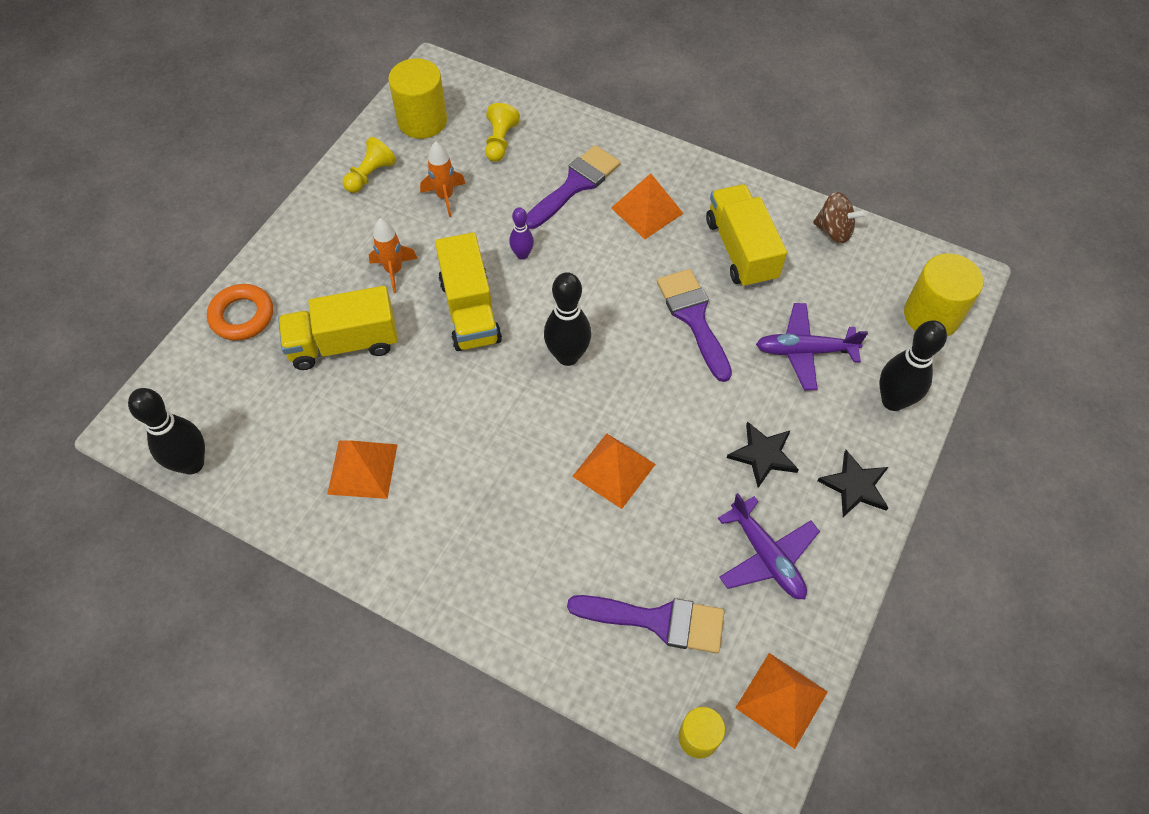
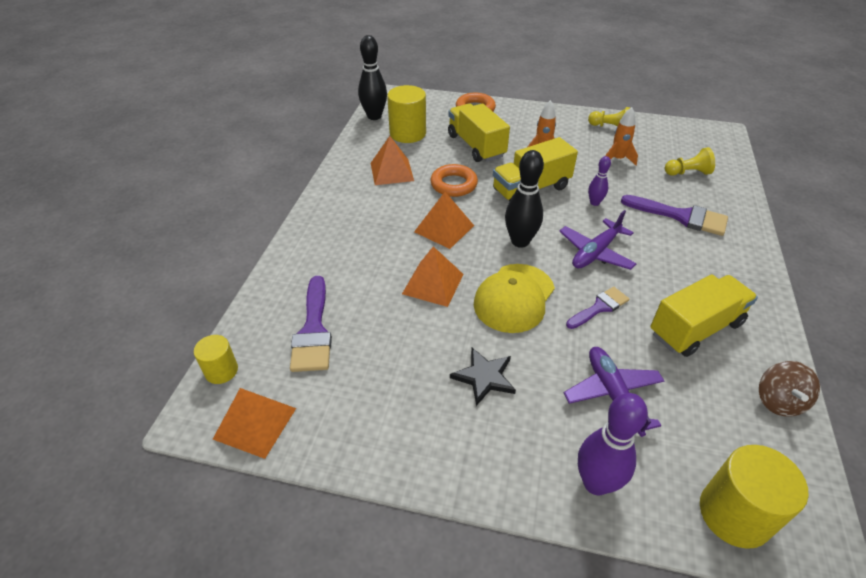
camera: 75 degrees right, 15 degrees down
yellow cylinder [388,58,447,139] -> yellow cylinder moved to [387,85,426,143]
orange pyramid [611,173,684,239] -> orange pyramid moved to [414,192,474,249]
purple brush [657,269,732,382] -> purple brush [566,287,629,329], size x0.63
purple plane [718,493,820,599] -> purple plane moved to [559,210,637,270]
black star [817,450,889,517] -> none
black bowling pin [879,320,947,411] -> purple bowling pin [578,393,648,495]
none -> orange ring [431,164,478,197]
none -> yellow cap [474,264,555,333]

